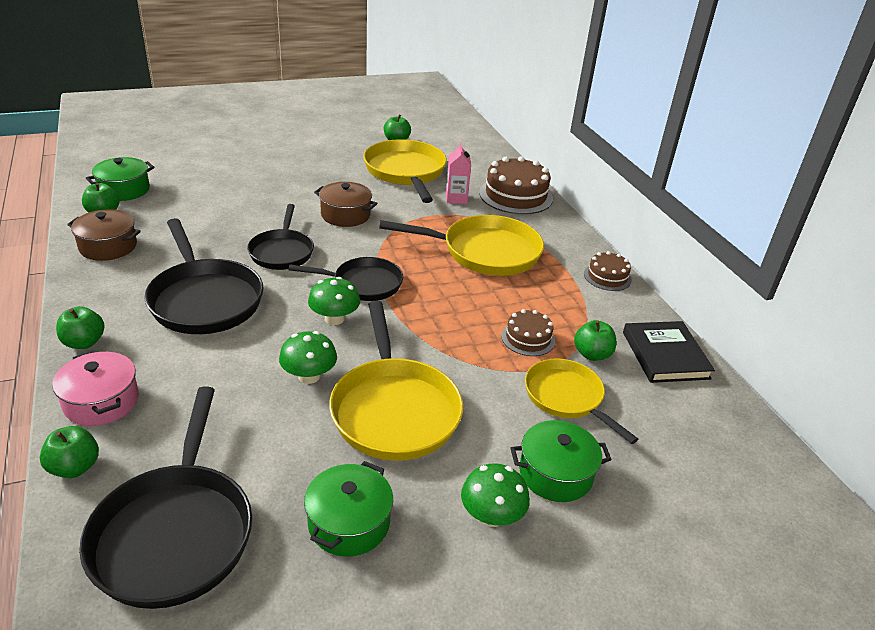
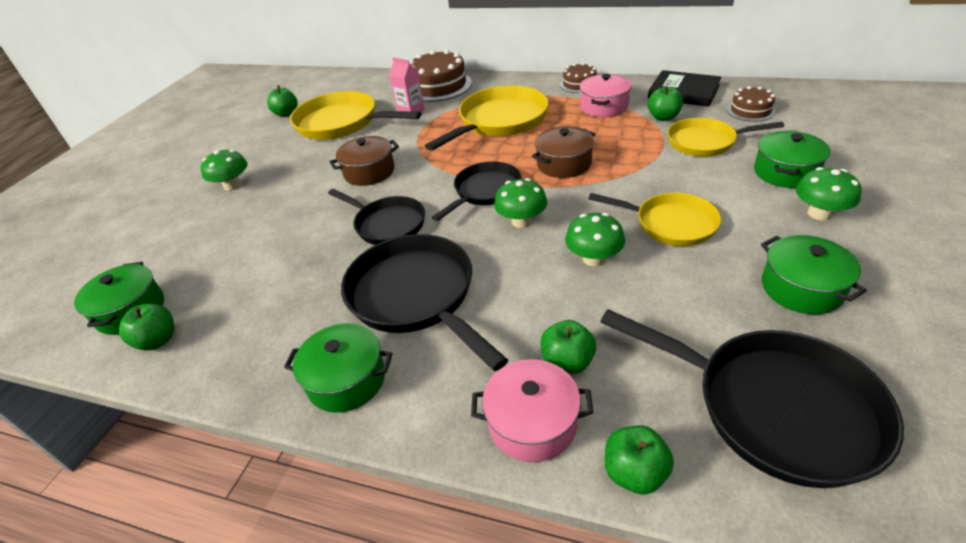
camera: 45 degrees left, 5 degrees up
green apple [56,306,105,349] -> green apple moved to [540,320,596,374]
brown pot [67,209,141,261] -> brown pot moved to [532,126,595,178]
black pan [144,218,264,334] -> black pan turned 135 degrees counterclockwise [341,234,508,371]
yellow pan [329,300,463,461] -> yellow pan [588,193,721,246], size x0.64
brown cake [501,309,555,356] -> brown cake moved to [727,86,776,122]
none -> green mushroom [200,150,247,191]
none -> green pot [284,323,393,413]
none -> pink pot [580,74,632,117]

